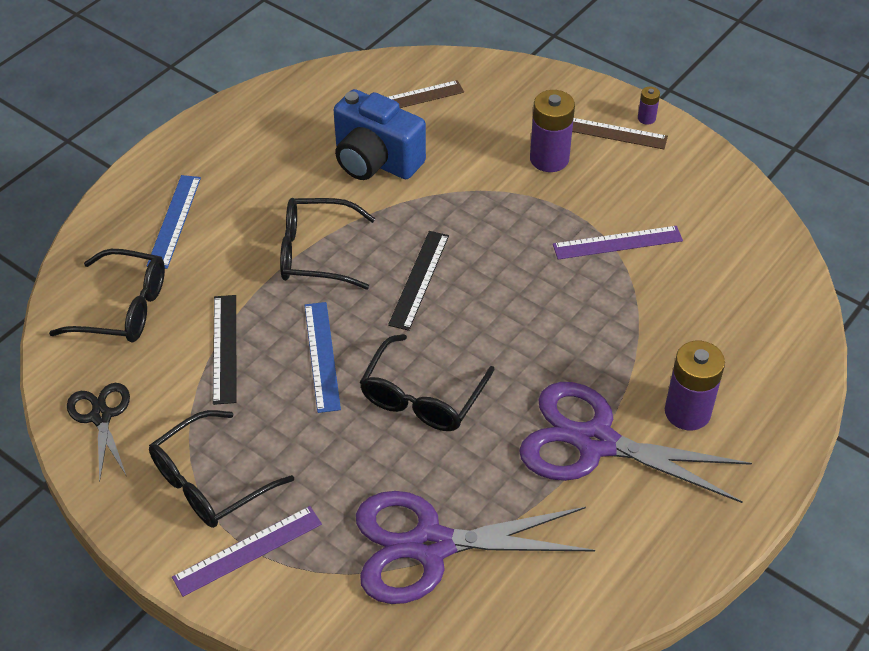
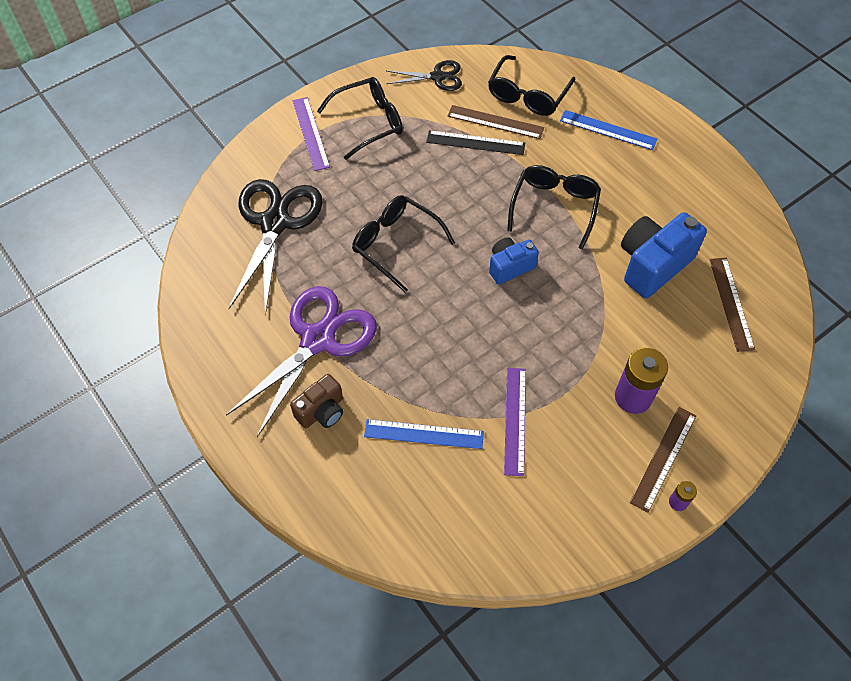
camera: 105 degrees right, 10 degrees up
black glasses [149,410,294,528] -> black glasses turned 90 degrees clockwise [317,77,403,160]
blue ruler [305,302,341,413] -> blue ruler moved to [364,419,484,449]
purple scissors [356,491,595,604] -> black scissors [229,179,323,316]
black ruler [388,231,449,331] -> blue camera [489,237,539,284]
purple battery [665,341,725,430] -> brown camera [290,374,343,428]
none -> brown ruler [448,105,544,139]

